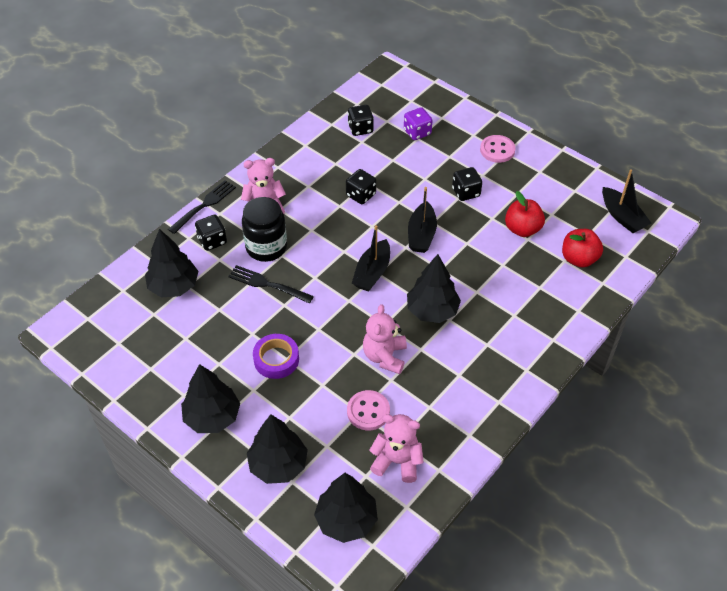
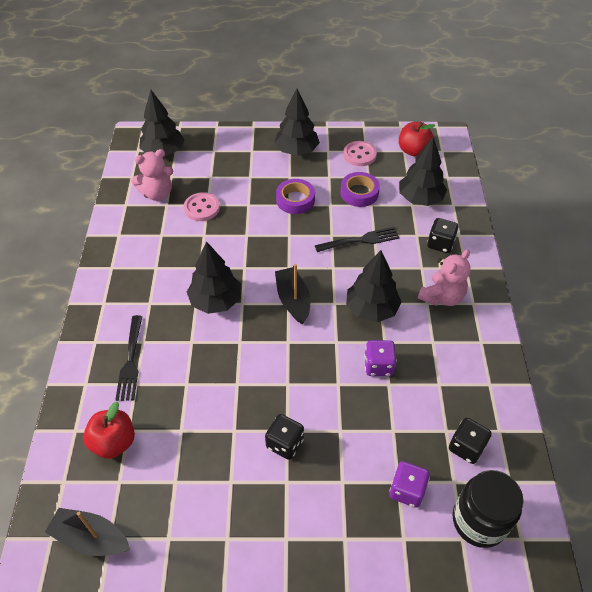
camera: 140 degrees right, 0 degrees up
black fork [168,180,236,234] -> black fork moved to [115,315,142,401]
black jar [242,197,287,262] -> black jar moved to [453,470,523,548]
black tree [247,415,308,484] -> black tree moved to [346,250,401,322]
black dice [346,169,376,204] -> purple dice [364,340,397,376]
pink teddy bear [363,304,407,374] -> none
black boat [408,187,437,253] -> none
pink button [480,135,516,163] -> pink button moved to [343,141,377,166]
red apple [505,191,545,237] -> red apple moved to [399,122,435,156]
none -> purple tape [340,172,380,207]

